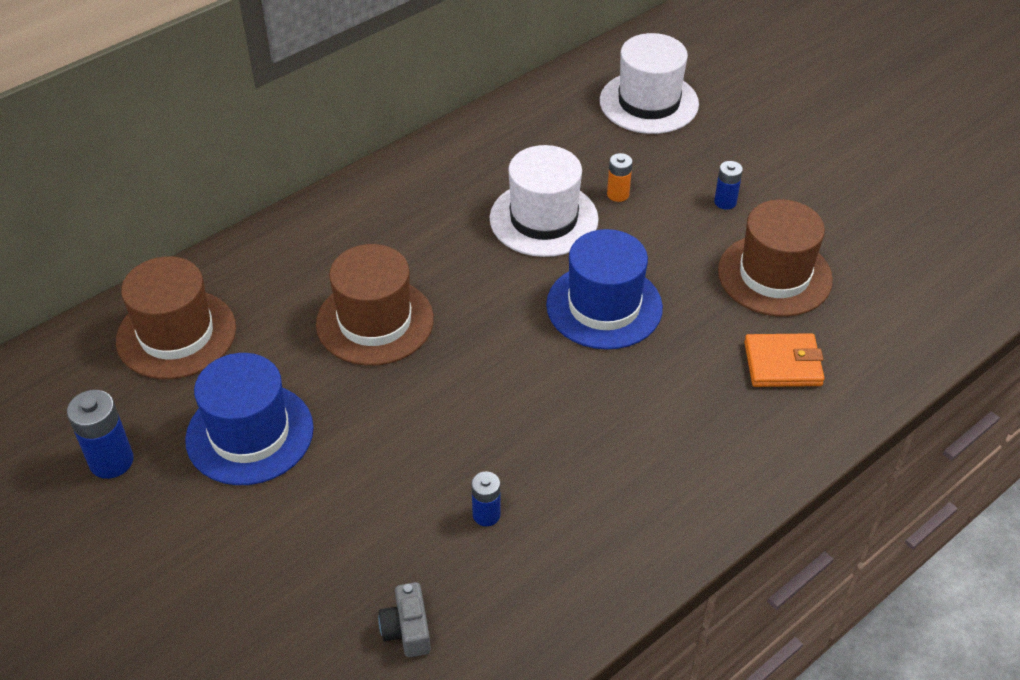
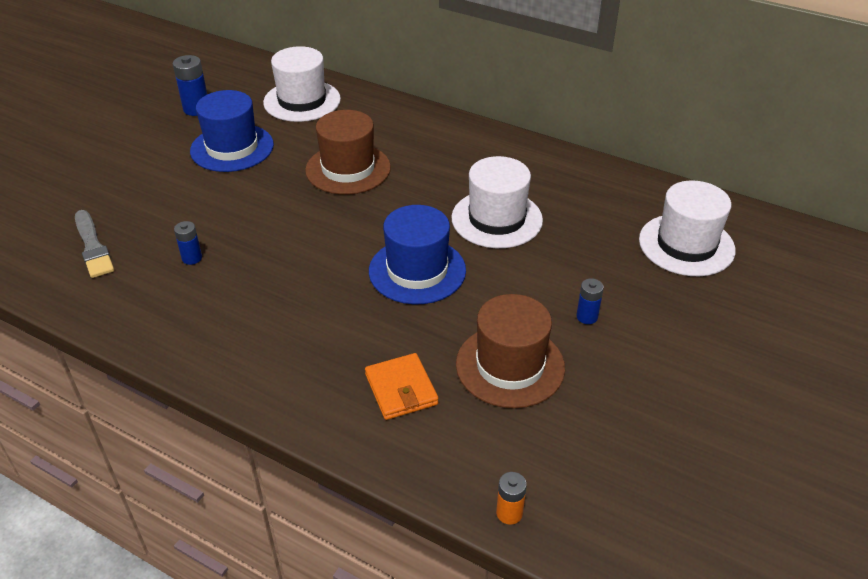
camera: 70 degrees right, 5 degrees down
brown hat [116,256,236,379] -> white hat [263,46,341,122]
grey camera [378,582,431,657] -> grey brush [75,210,114,278]
orange battery [607,153,633,202] -> orange battery moved to [496,472,527,525]

